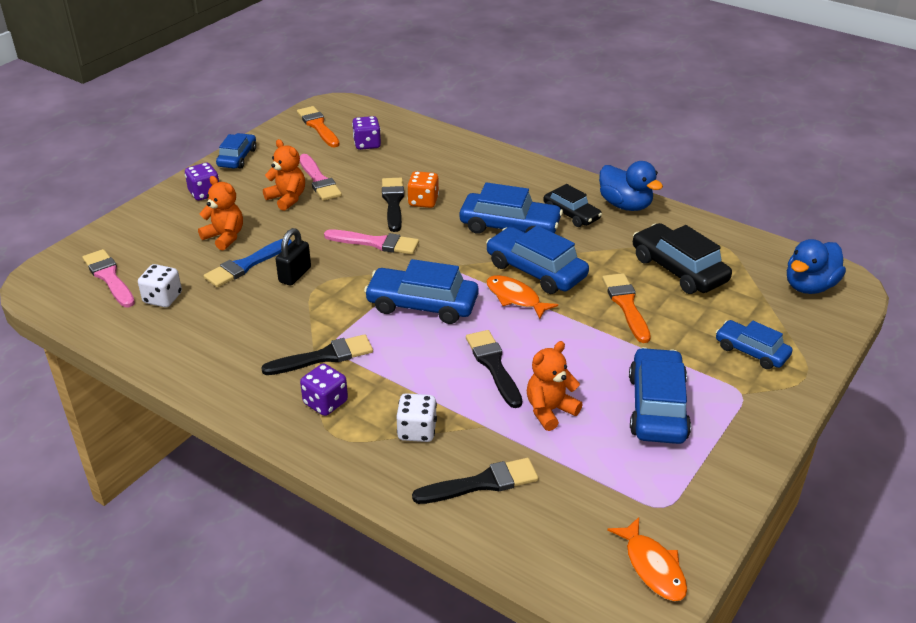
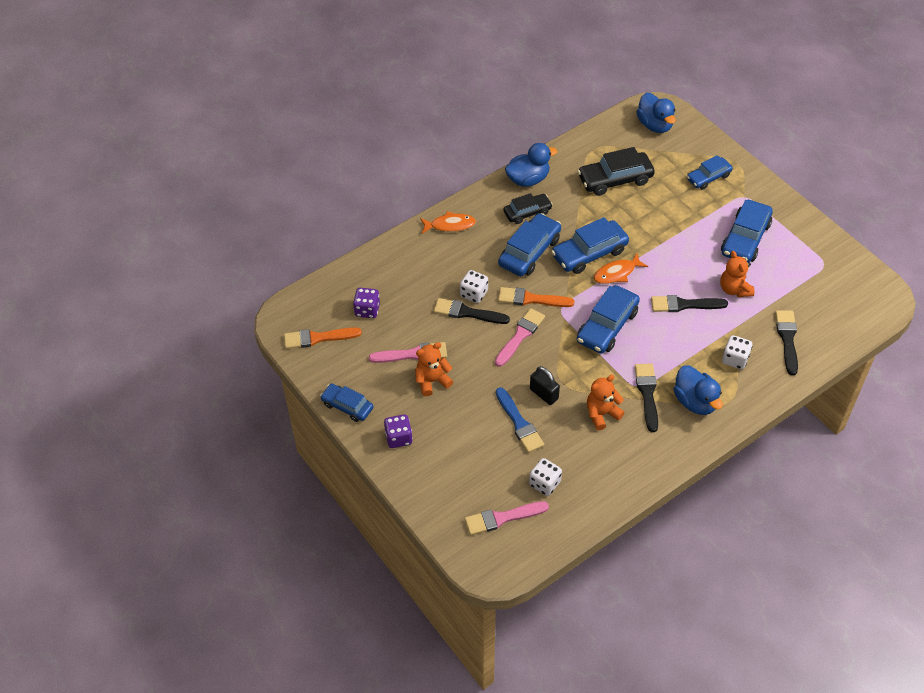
camera: 70 degrees left, 15 degrees up
orange teddy bear [198,176,243,250] -> orange teddy bear moved to [587,375,625,430]
purple dice [300,364,348,416] -> blue duck [674,365,723,415]
orange dice [407,171,439,208] -> white dice [460,270,488,303]
orange brush [602,273,651,343] -> orange brush moved to [498,287,574,307]
orange fish [607,517,687,601] -> orange fish moved to [420,211,476,234]
blue car [629,347,691,444] -> blue car turned 90 degrees counterclockwise [721,200,773,263]

